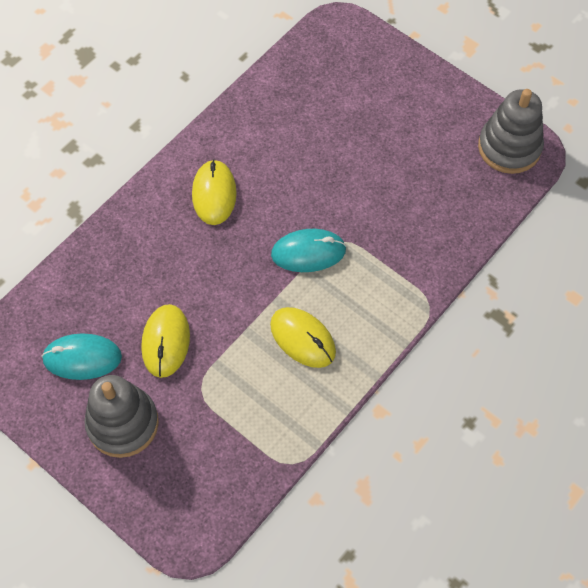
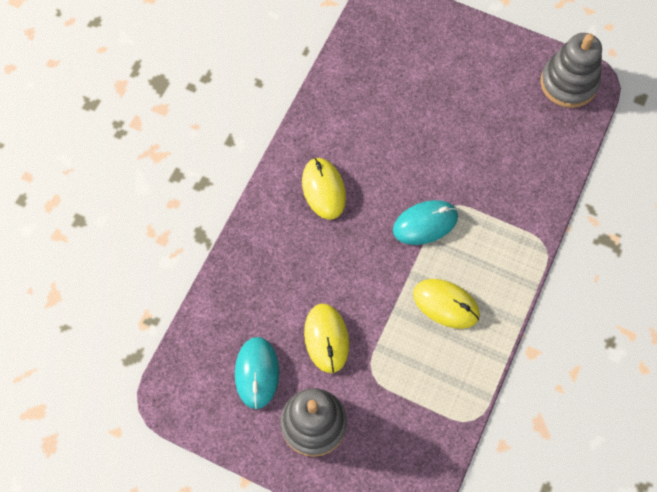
camera: 15 degrees left, 5 degrees up
turquoise mouse [41,333,122,380] -> turquoise mouse turned 75 degrees counterclockwise [235,337,279,409]

